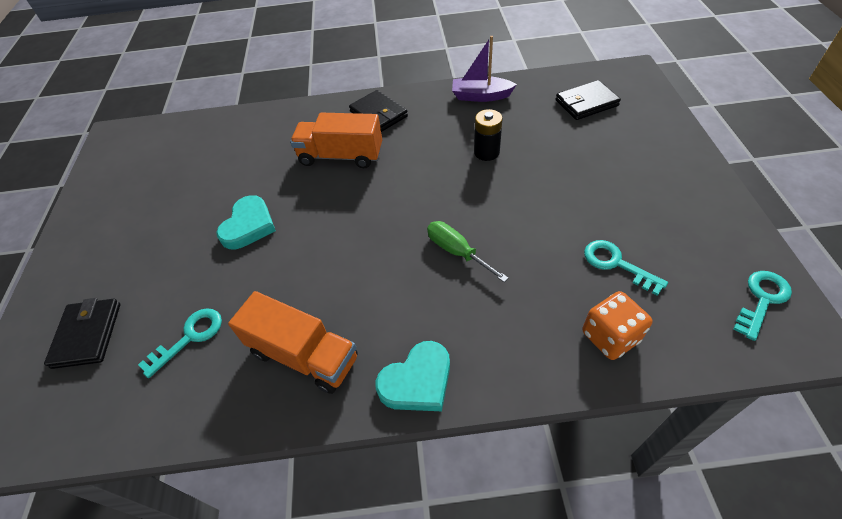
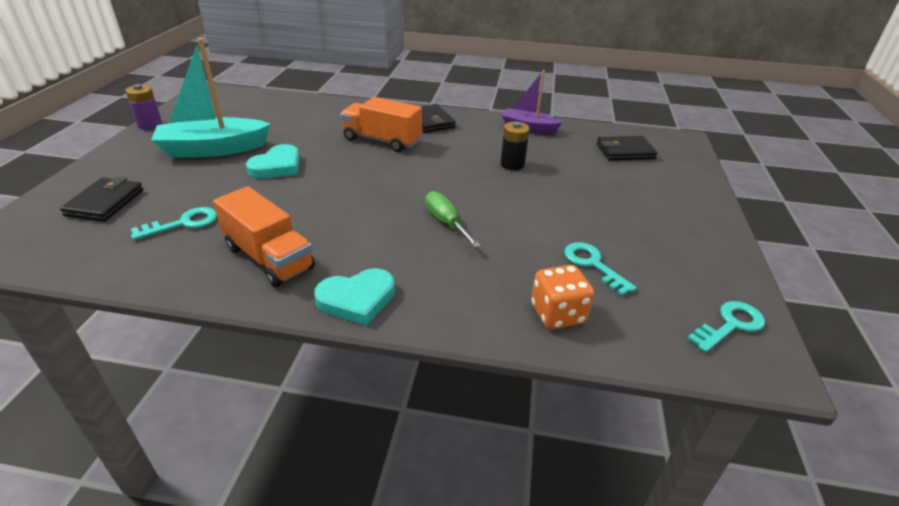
camera: 10 degrees right, 15 degrees down
none -> purple battery [125,84,162,130]
none -> turquoise boat [151,38,271,158]

